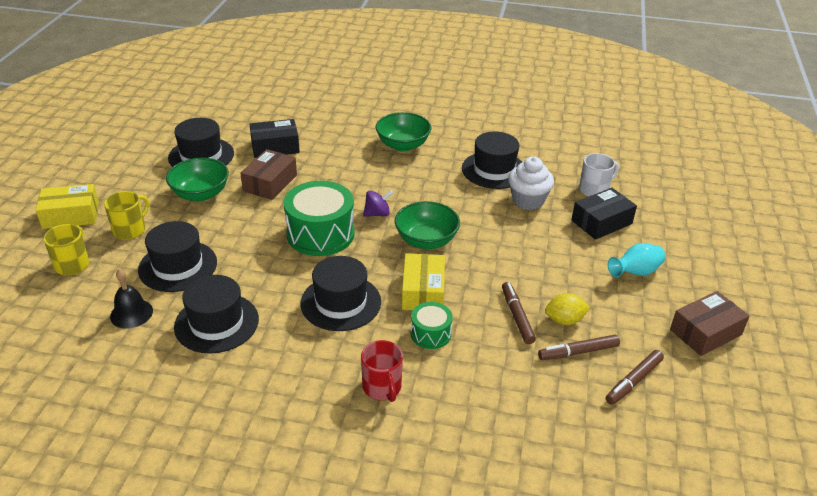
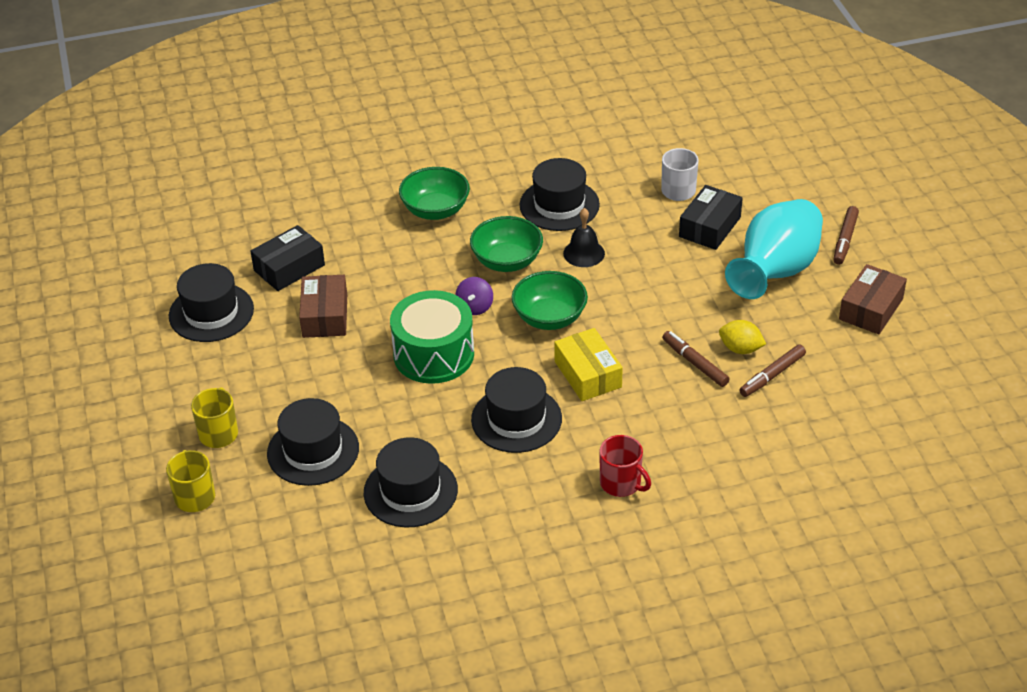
camera: 25 degrees left, 5 degrees up
yellow box [36,184,99,229] -> none
black bell [110,269,153,328] -> black bell moved to [563,208,605,267]
green bowl [166,158,229,201] -> green bowl moved to [470,216,543,272]
purple spinning top [363,190,393,217] -> purple spinning top turned 150 degrees clockwise [456,277,493,315]
green drum [411,302,453,349] -> none
white cupcake [508,157,554,210] -> none
yellow lemon [545,293,590,325] -> yellow lemon turned 60 degrees clockwise [719,320,766,354]
brown marker [606,350,664,405] -> brown marker moved to [833,206,859,265]
turquoise vase [608,243,666,277] -> turquoise vase [725,199,823,299], size x2.01

